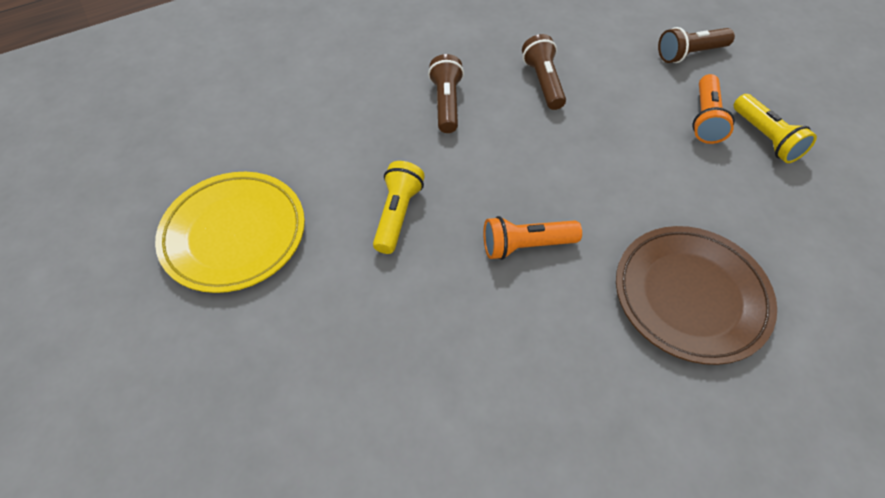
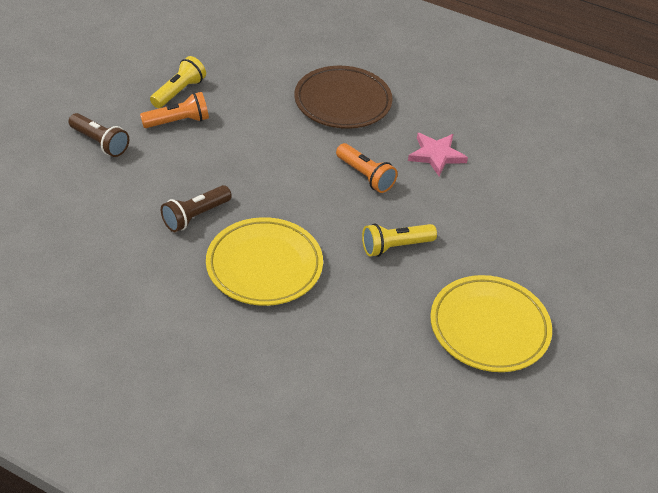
camera: 125 degrees left, 10 degrees down
brown flashlight [428,54,464,133] -> yellow plate [206,217,323,306]
none -> pink star [408,133,468,176]

